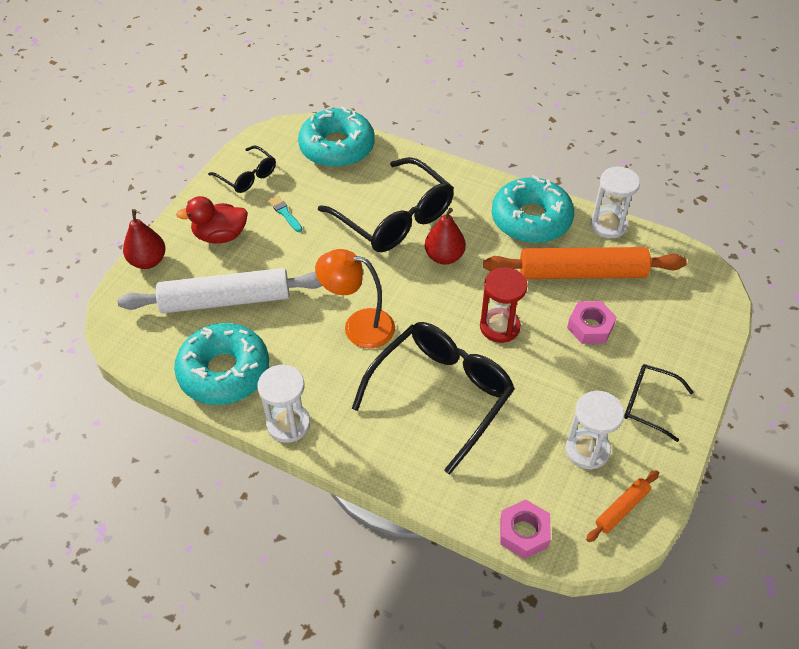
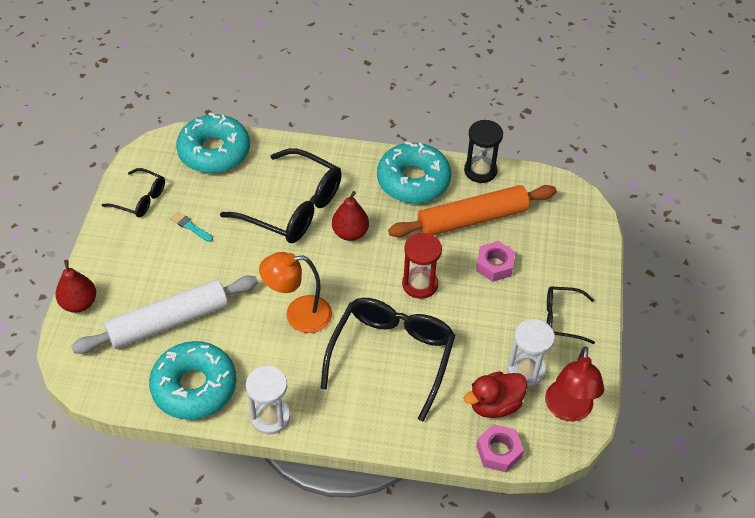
camera: 20 degrees left, 0 degrees up
red duck [176,196,248,243] -> red duck moved to [464,371,528,418]
orange rolling pin [586,470,659,542] -> red lamp [545,346,604,421]
white hourglass [590,166,640,239] -> black hourglass [464,120,503,183]

